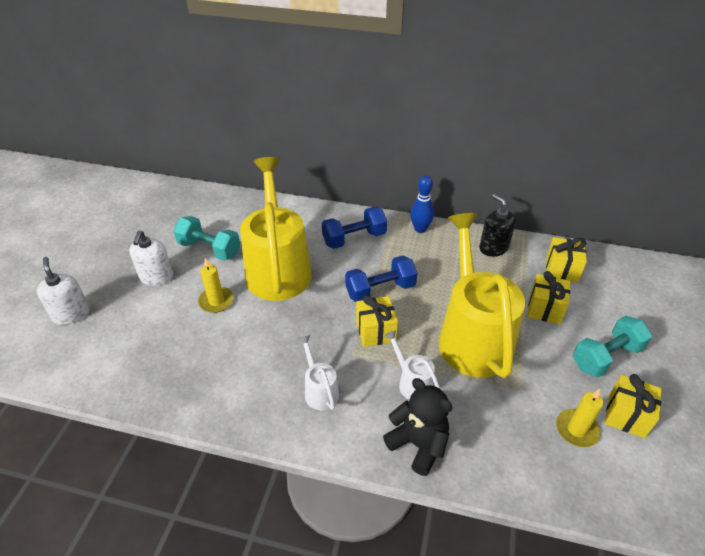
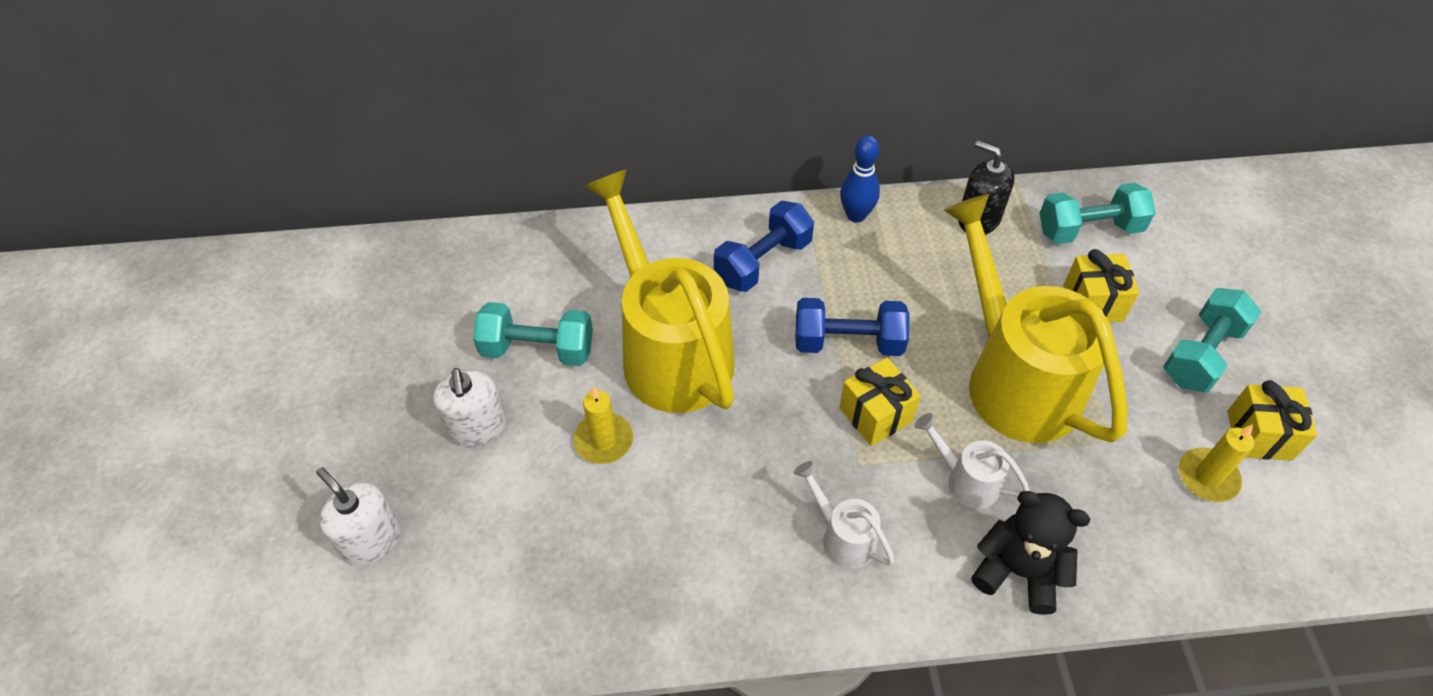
camera: 20 degrees left, 10 degrees up
blue dumbbell [345,255,417,302] -> blue dumbbell turned 45 degrees clockwise [795,298,910,356]
yellow gift [546,237,587,282] -> turquoise dumbbell [1040,183,1155,244]

